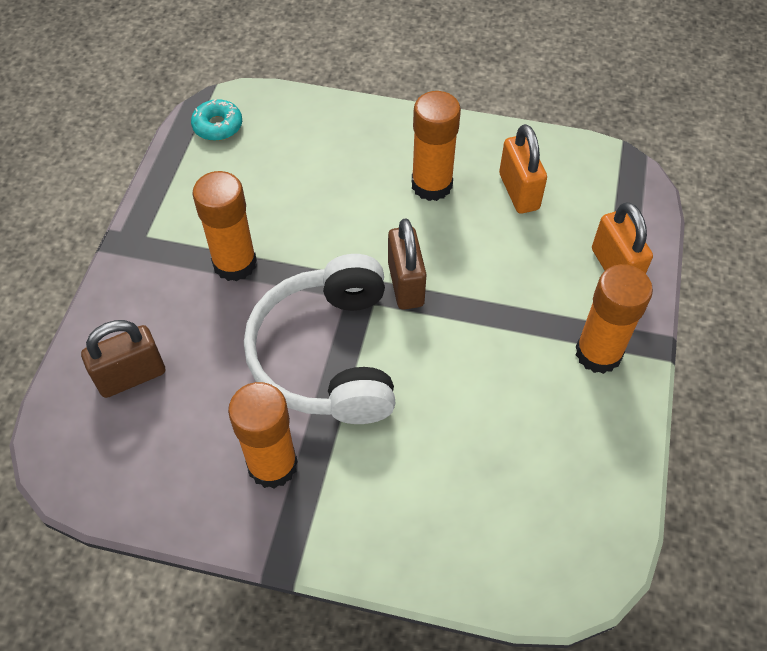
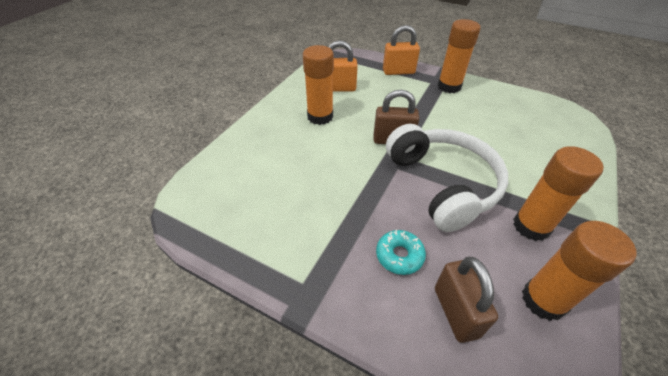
camera: 75 degrees left, 10 degrees down
turquoise donut [191,99,242,141] -> turquoise donut moved to [376,229,426,275]
orange glue stick [192,171,257,281] -> orange glue stick moved to [522,221,637,321]
white headphones [244,254,396,424] -> white headphones turned 120 degrees counterclockwise [386,124,508,232]

